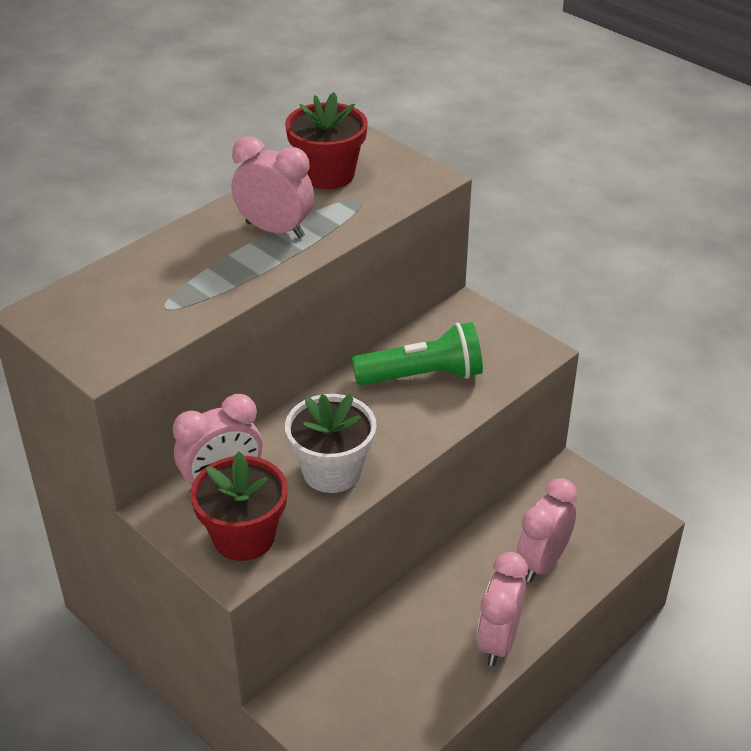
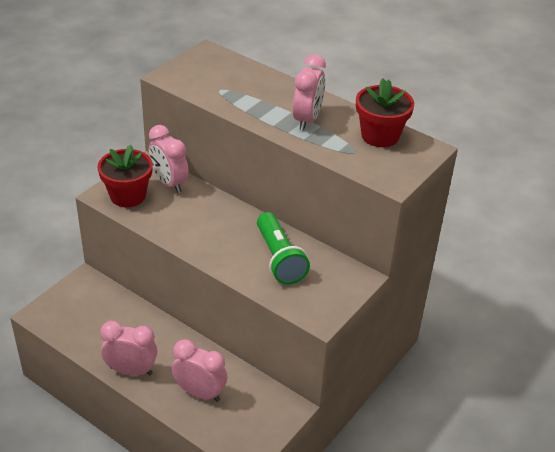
camera: 80 degrees right, 0 degrees up
white flower pot [285,394,376,493] -> none

